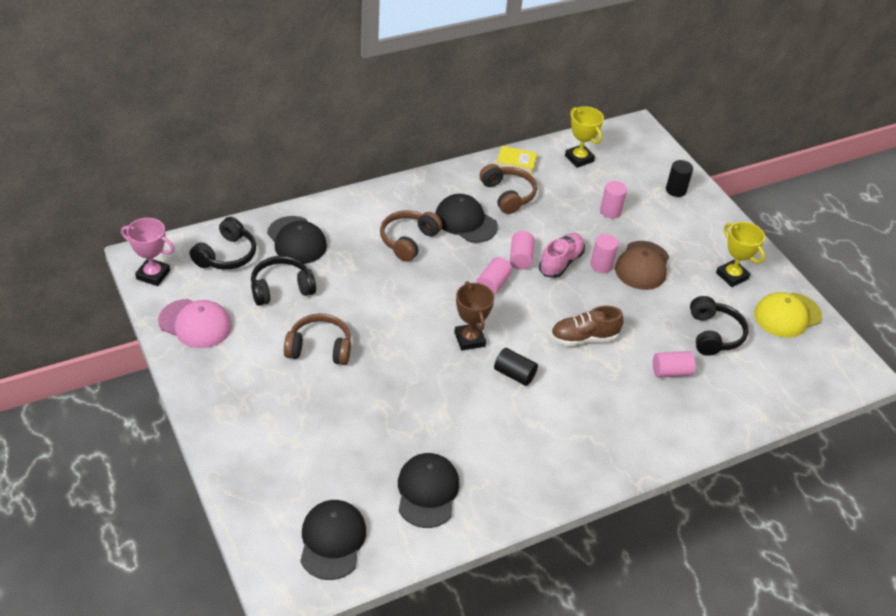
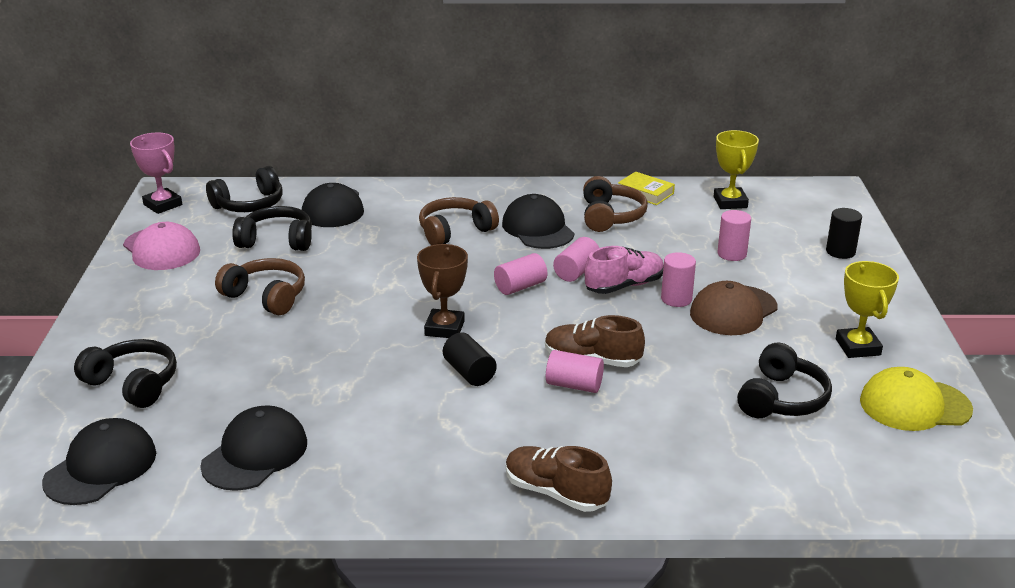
camera: 30 degrees right, 15 degrees down
pink cylinder [653,351,695,378] -> pink cylinder moved to [546,350,604,393]
none -> black headphones [74,339,177,408]
none -> brown shoe [506,446,612,512]

